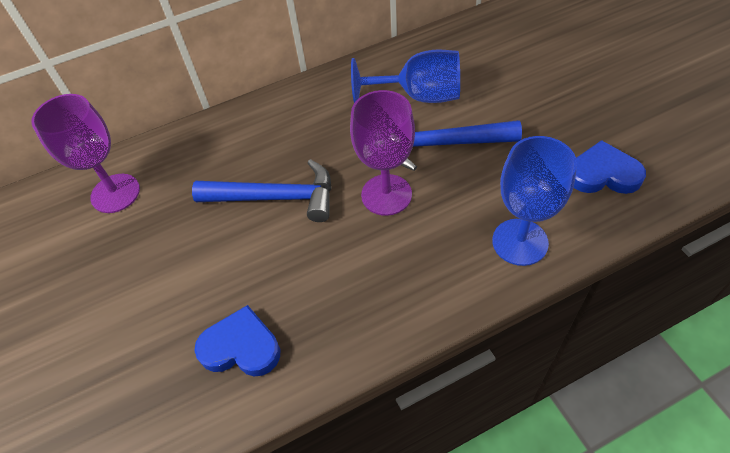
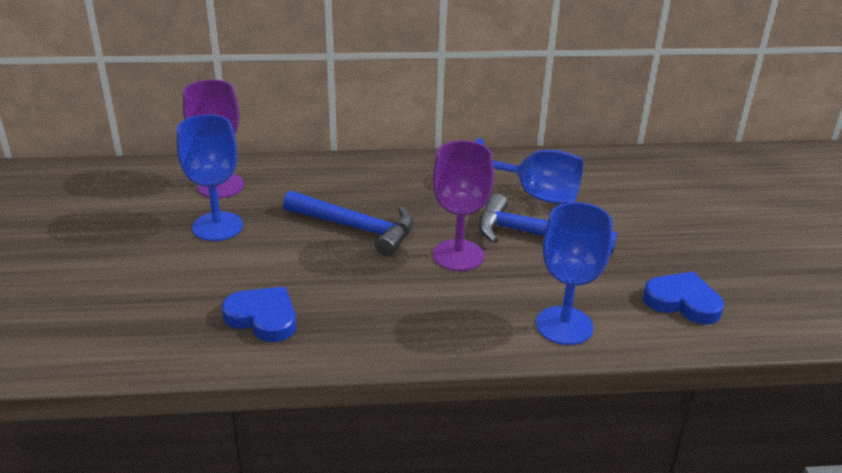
camera: 15 degrees right, 20 degrees down
none -> blue goblet [177,114,243,241]

